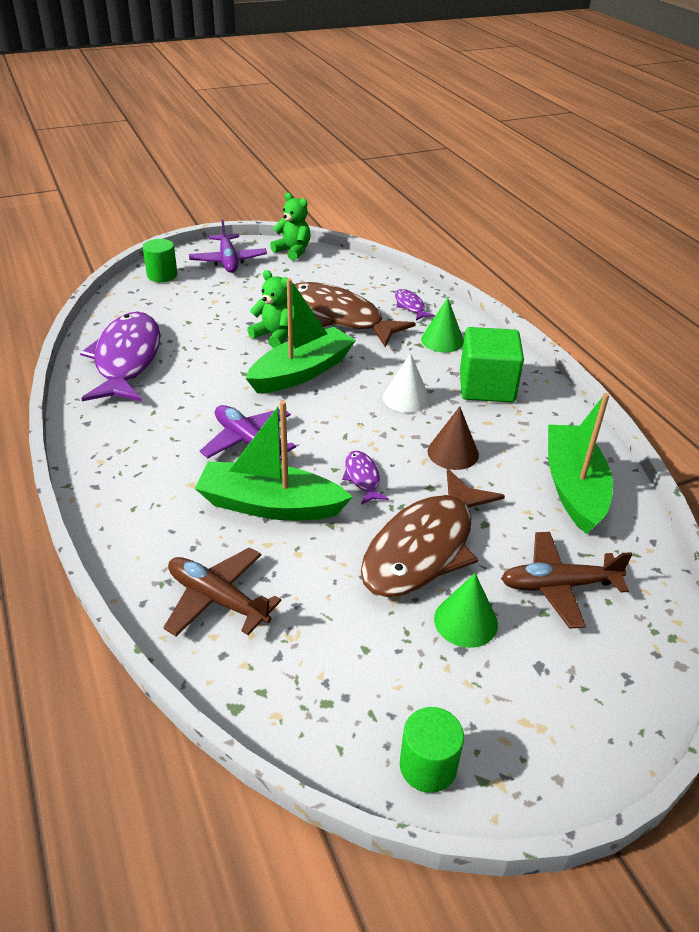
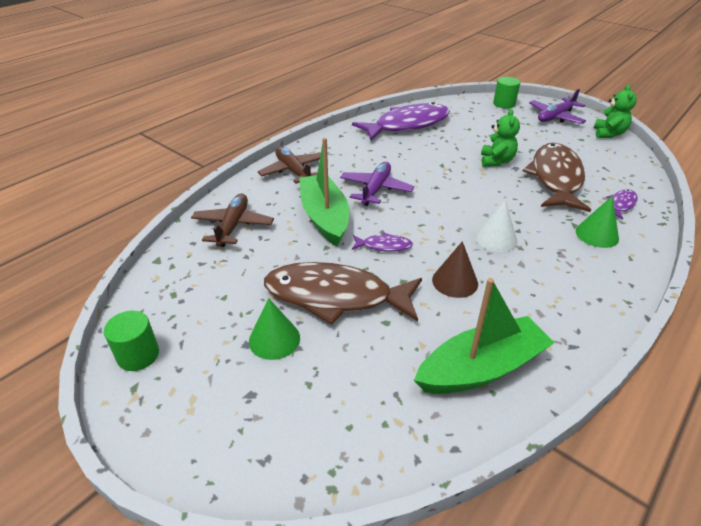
camera: 65 degrees right, 0 degrees up
green boat [246,278,356,393] -> none
purple fish [342,451,389,505] -> purple fish turned 45 degrees clockwise [352,232,413,252]
green cube [460,327,524,403] -> none
brown plane [501,532,632,629] -> brown plane moved to [258,146,321,184]

